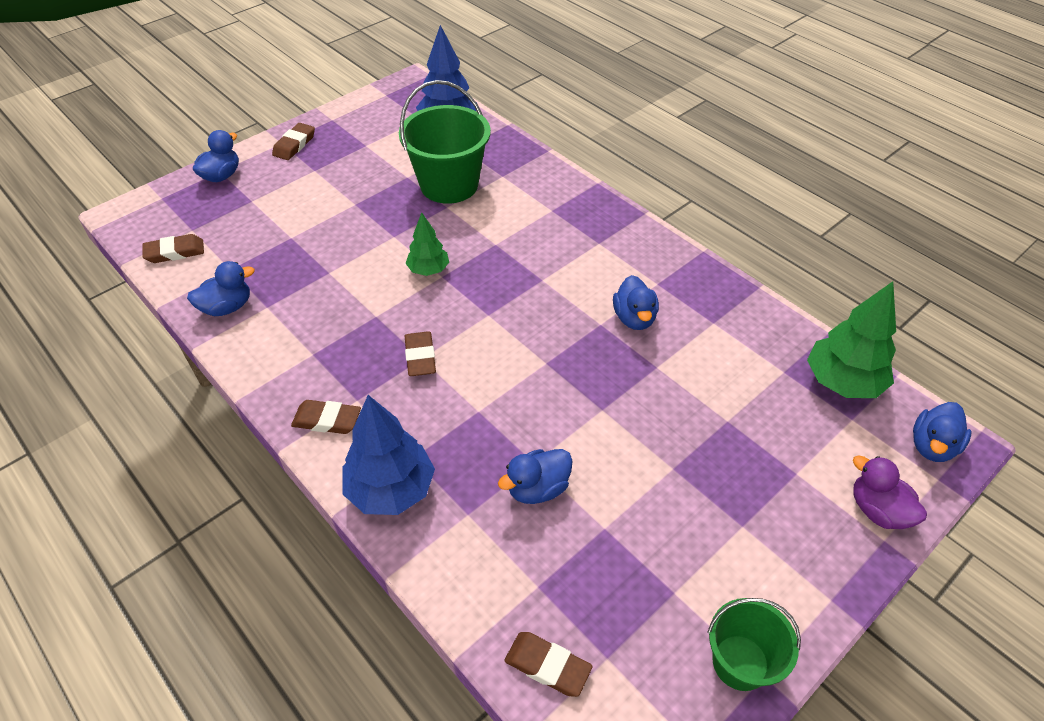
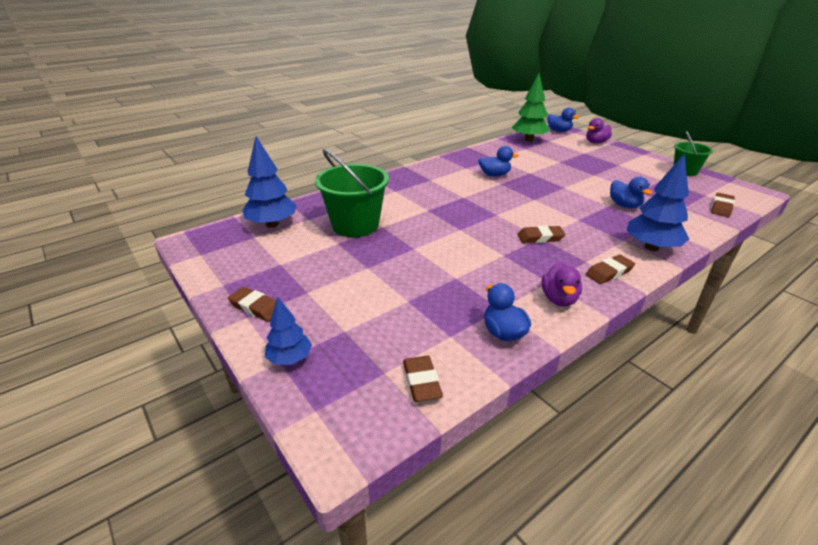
camera: 85 degrees left, 15 degrees down
blue duck [193,130,239,182] -> blue tree [265,297,312,365]
brown eraser [291,400,361,434] -> brown eraser turned 45 degrees clockwise [586,255,635,284]
green tree [405,212,449,276] -> none
none -> purple duck [541,263,582,307]

